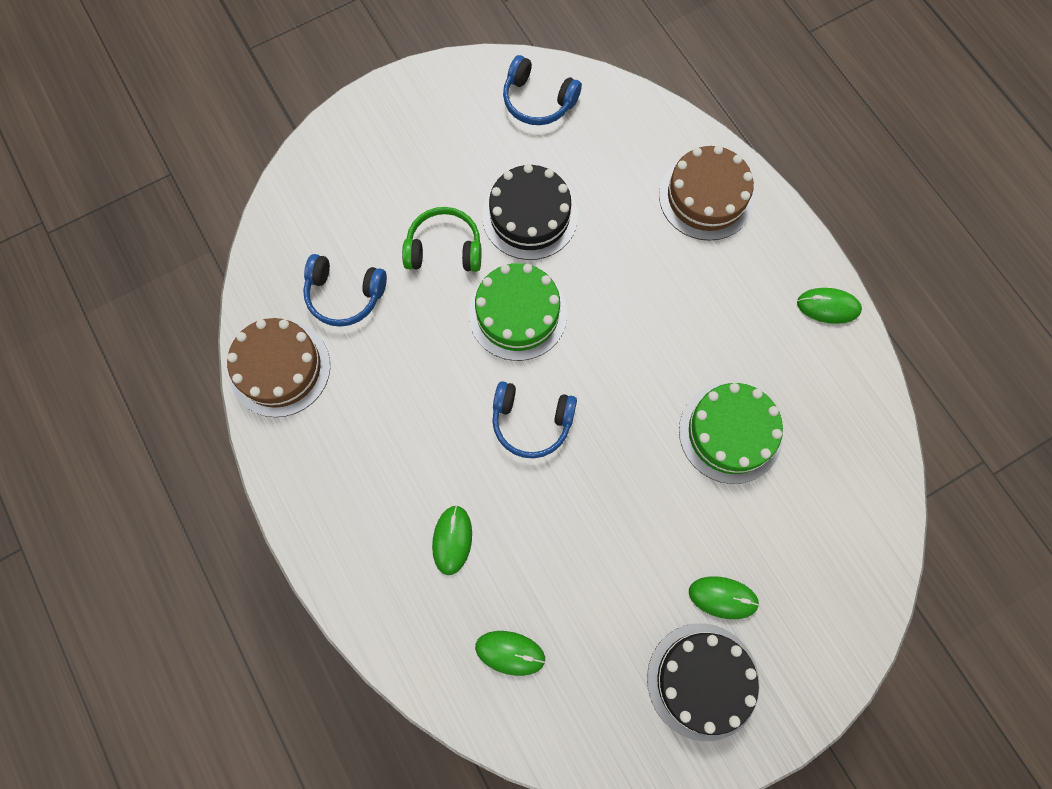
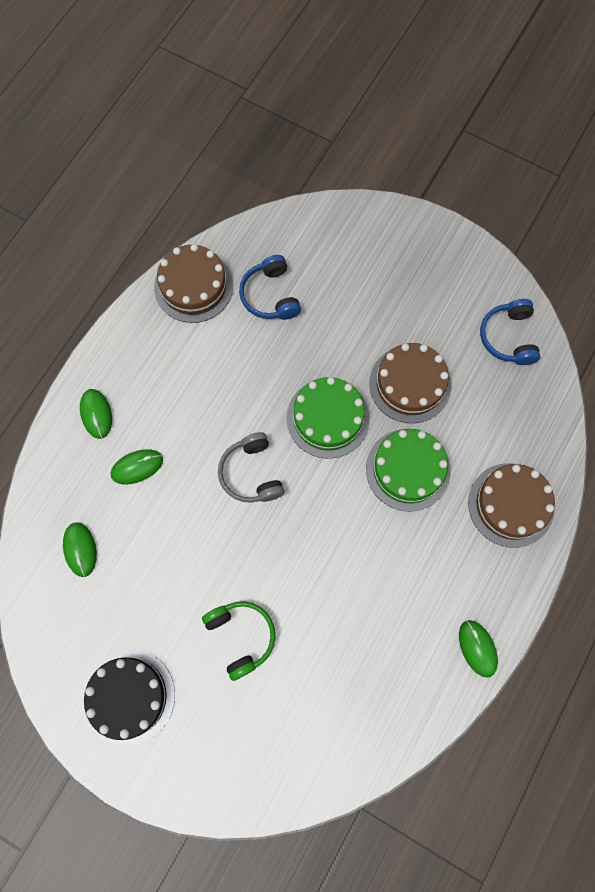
camera: 60 degrees right, 0 degrees up
green headphones [402,207,481,272] -> green headphones moved to [202,601,276,681]
black cake [482,164,578,260] -> brown cake [369,343,452,423]
blue headphones [492,381,577,459] -> grey headphones [218,432,284,503]
green cake [679,383,783,484] -> green cake moved to [366,429,451,511]
green mouse [689,576,760,619] -> green mouse moved to [80,389,112,439]

